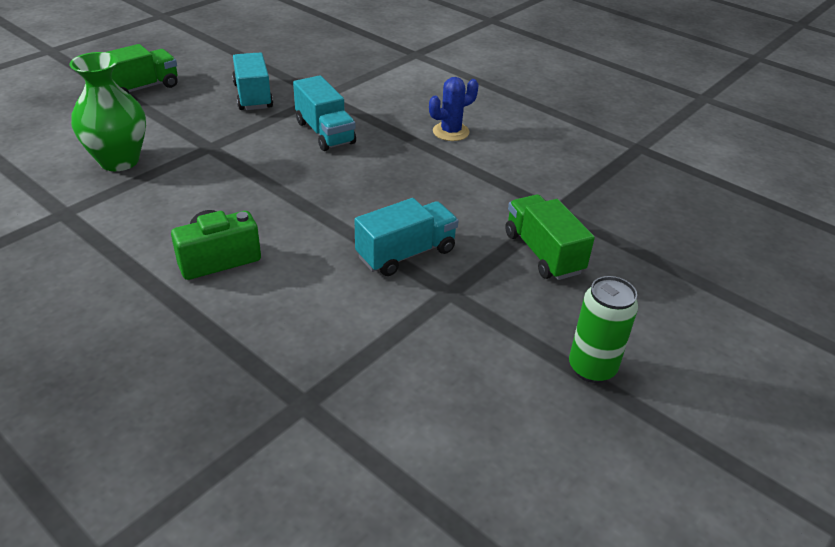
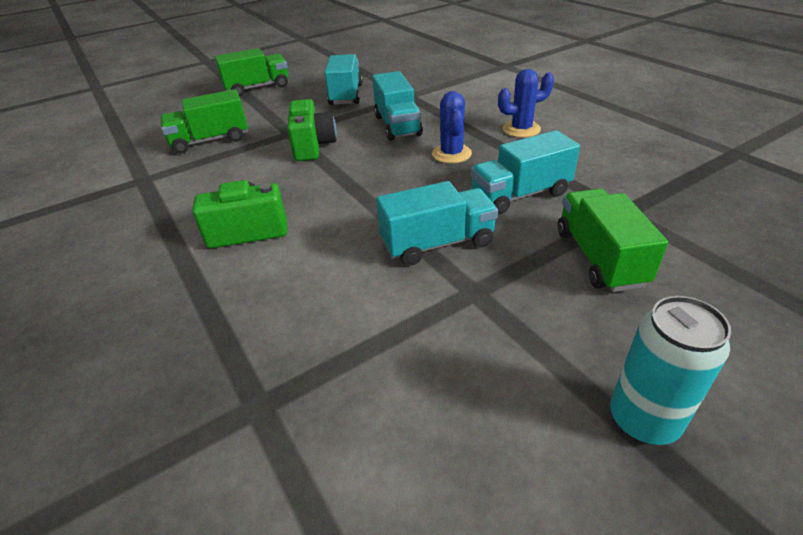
camera: 20 degrees right, 0 degrees up
green vase [69,52,146,171] -> green truck [161,89,248,154]
green can [569,276,638,383] -> turquoise can [610,296,731,445]
none -> green camera [287,99,337,161]
none -> blue cactus [432,91,472,163]
none -> turquoise truck [471,130,580,215]

